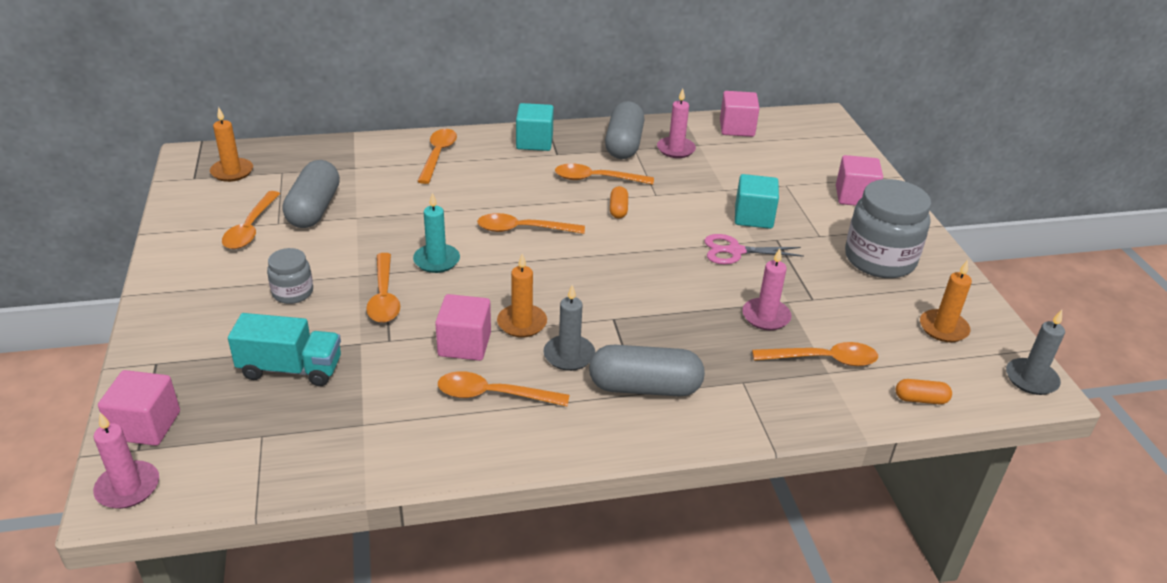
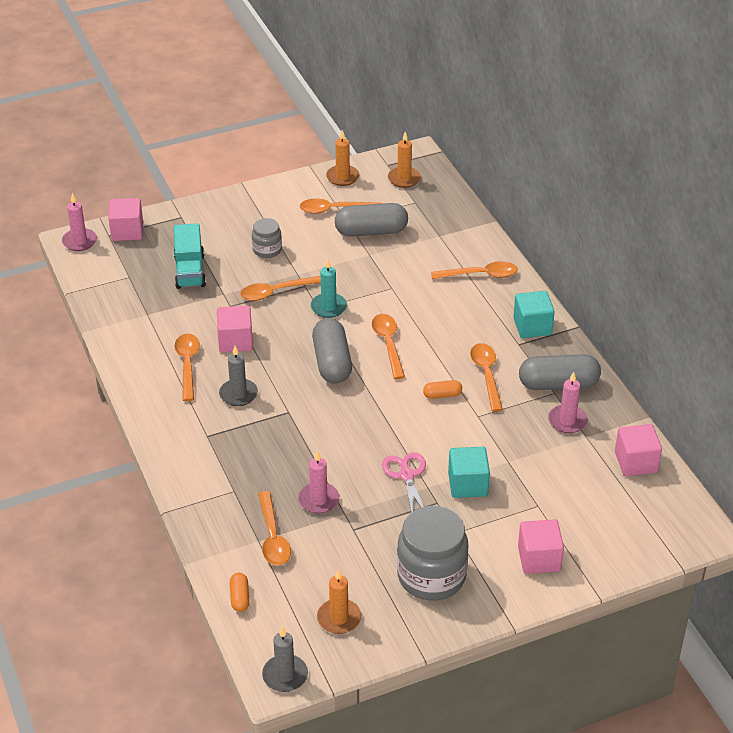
camera: 80 degrees right, 5 degrees up
orange candle [497,254,547,338] -> orange candle moved to [326,130,359,186]
grey capsule [589,345,705,396] -> grey capsule moved to [312,318,352,383]

